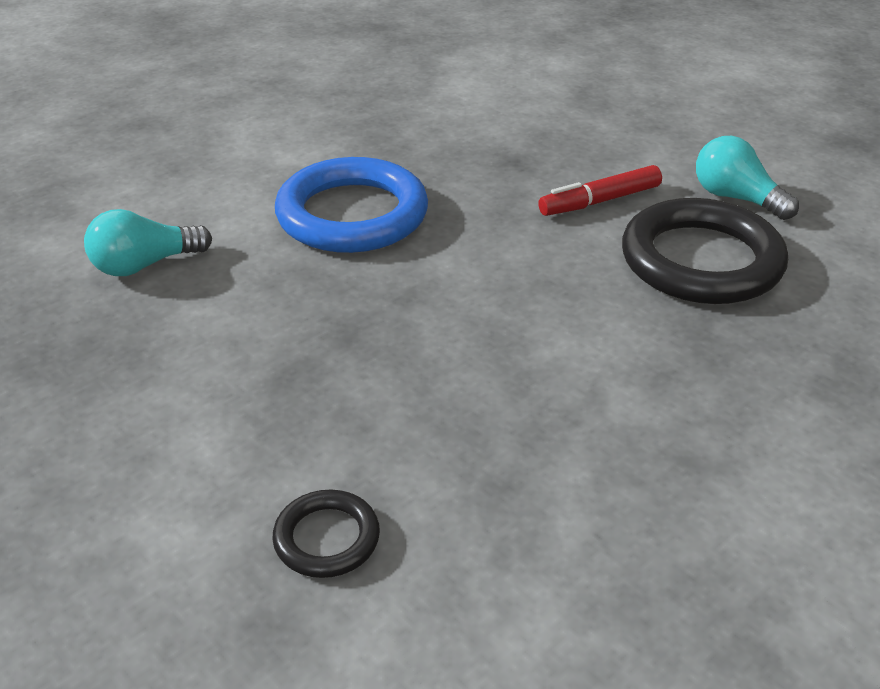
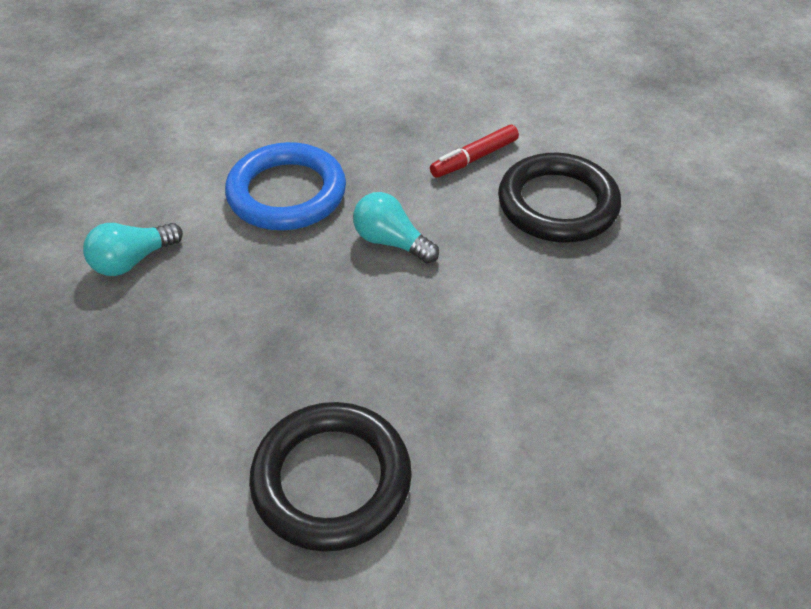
camera: 10 degrees left, 10 degrees up
black ring [272,490,380,578] -> black ring [249,402,412,552], size x2.06
turquoise light bulb [696,136,799,220] -> turquoise light bulb moved to [353,192,439,264]

